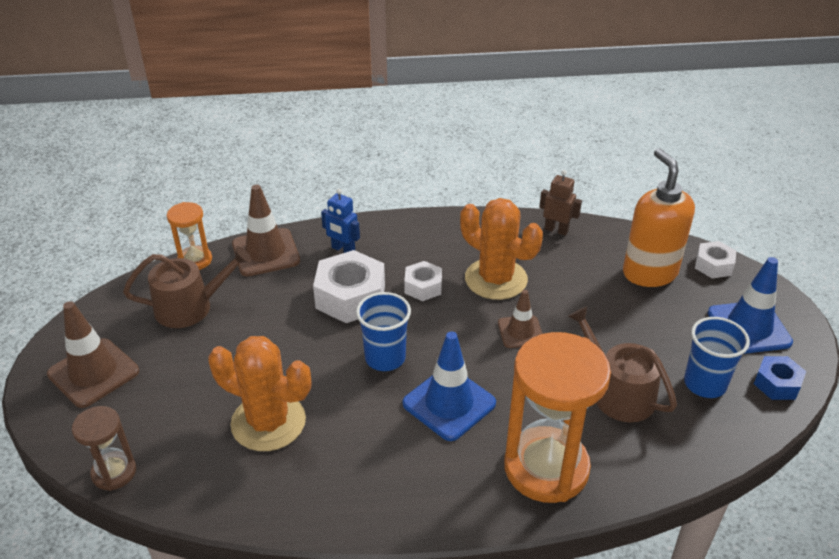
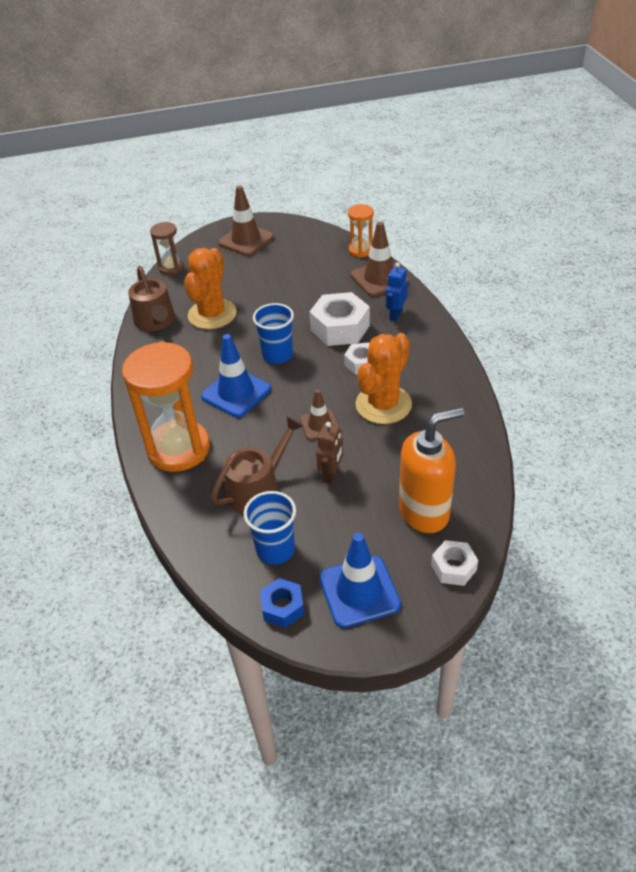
camera: 85 degrees right, 5 degrees up
brown watering can [123,246,251,328] -> brown watering can moved to [128,266,175,331]
brown robot [539,170,582,236] -> brown robot moved to [316,422,343,484]

